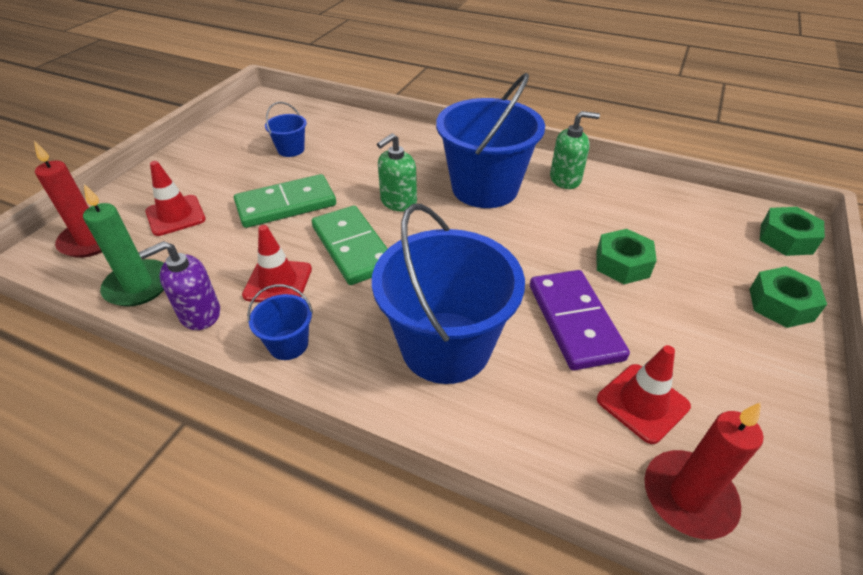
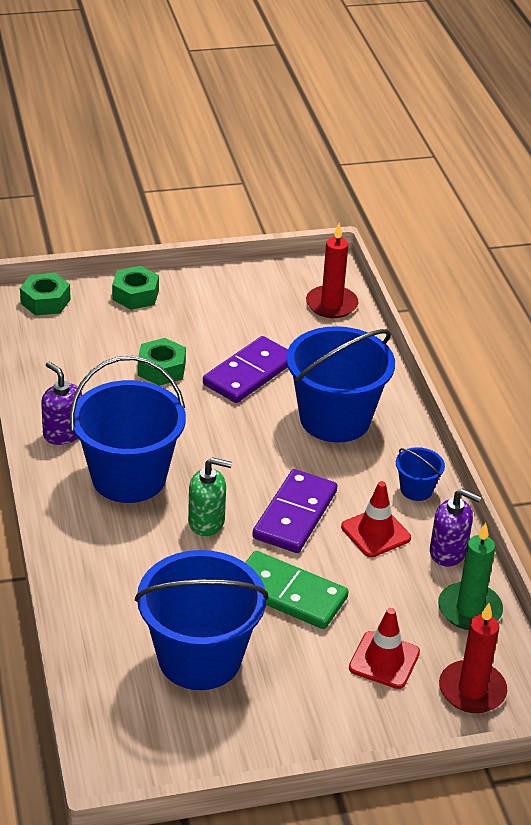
camera: 130 degrees left, 5 degrees down
blue bucket [265,102,307,157] -> blue bucket [135,550,269,690], size x2.28
green domino [312,206,388,285] -> purple domino [252,469,338,553]
green soap dispenser [550,111,600,189] -> purple soap dispenser [41,362,82,445]
red traffic cone [597,345,691,444] -> none

